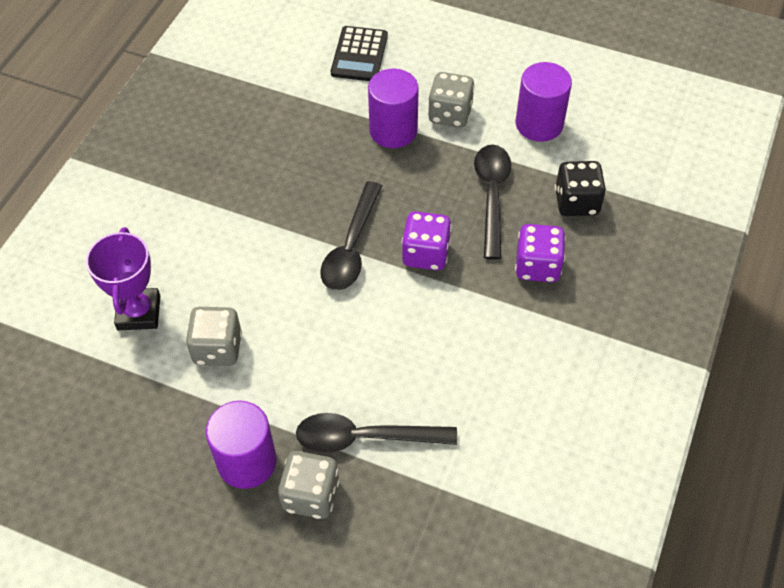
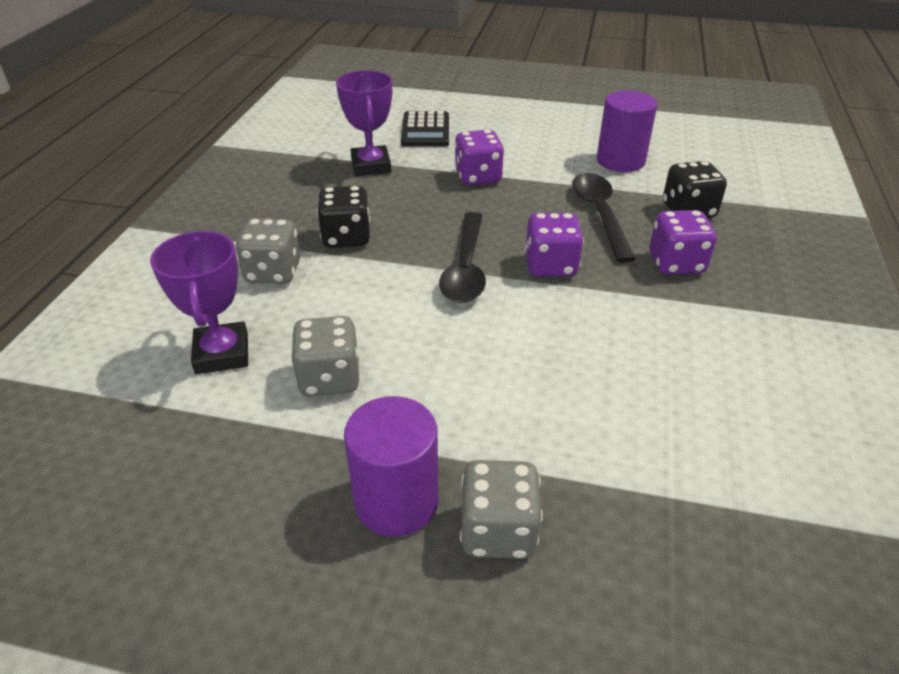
camera: 10 degrees left, 15 degrees down
black spoon [296,413,457,453] -> none
purple cylinder [368,69,419,148] -> purple dice [454,130,504,185]
grey dice [428,72,475,127] -> grey dice moved to [235,218,300,284]
none -> black dice [317,186,370,248]
none -> purple trophy [336,70,392,176]

